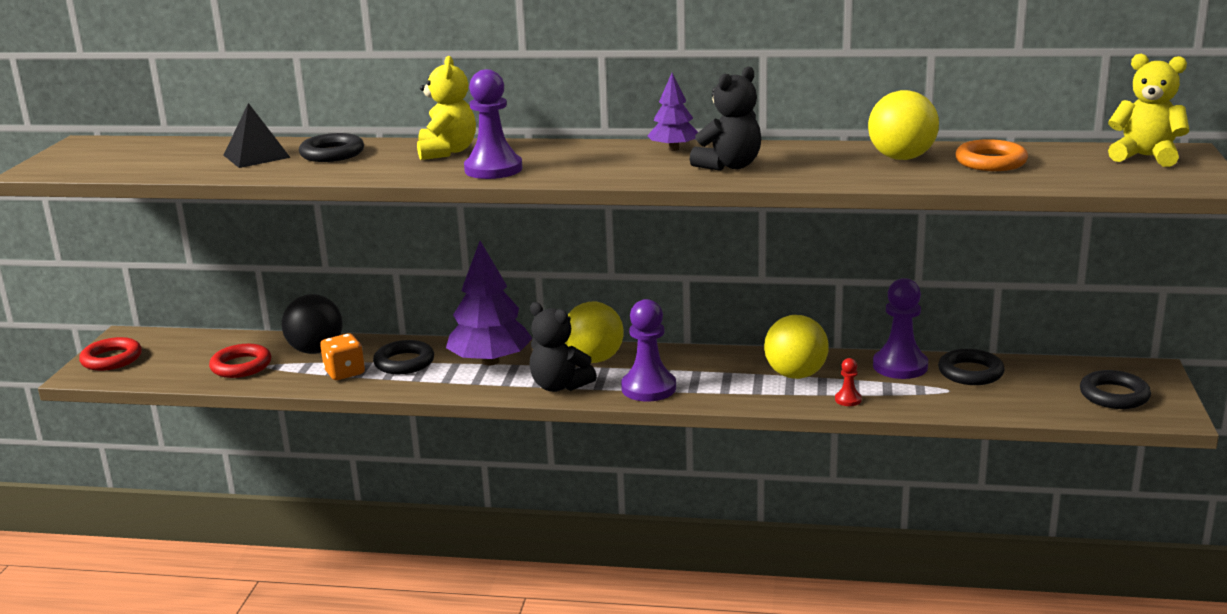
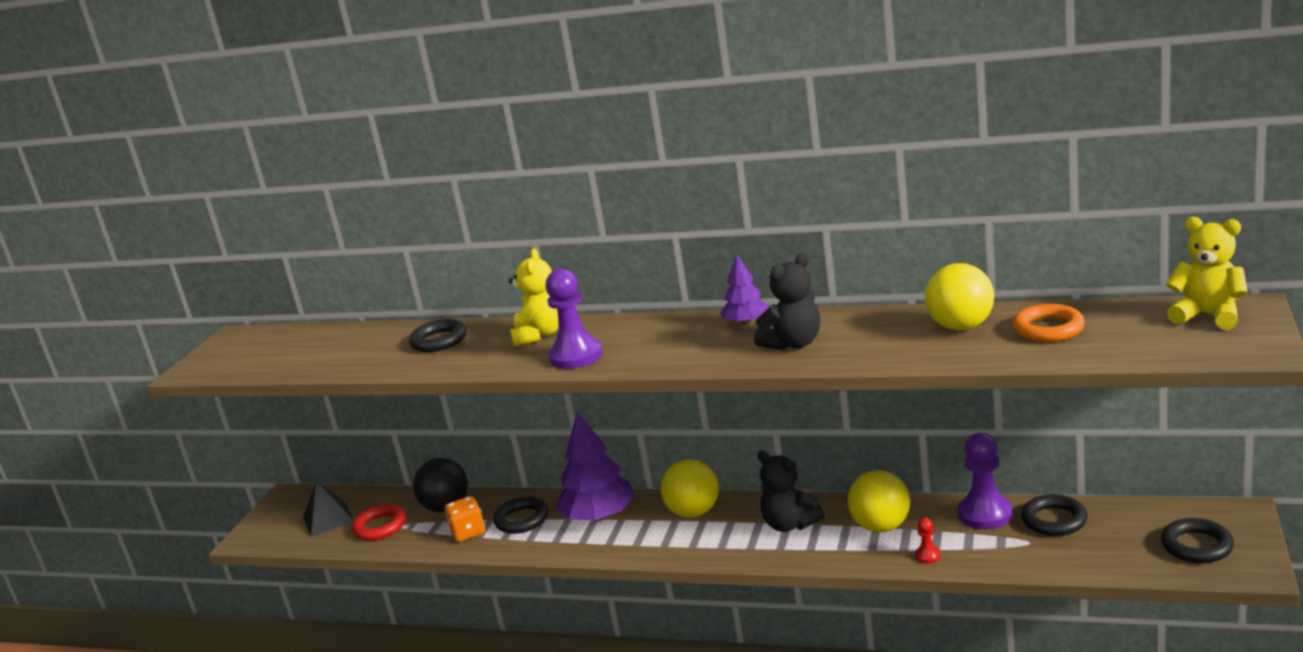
camera: 10 degrees right, 0 degrees up
red ring [79,337,142,371] -> none
black pyramid [224,103,291,168] -> black pyramid moved to [303,480,354,537]
black teddy bear [529,302,597,392] -> black teddy bear moved to [758,451,825,532]
purple pawn [621,299,676,401] -> none

